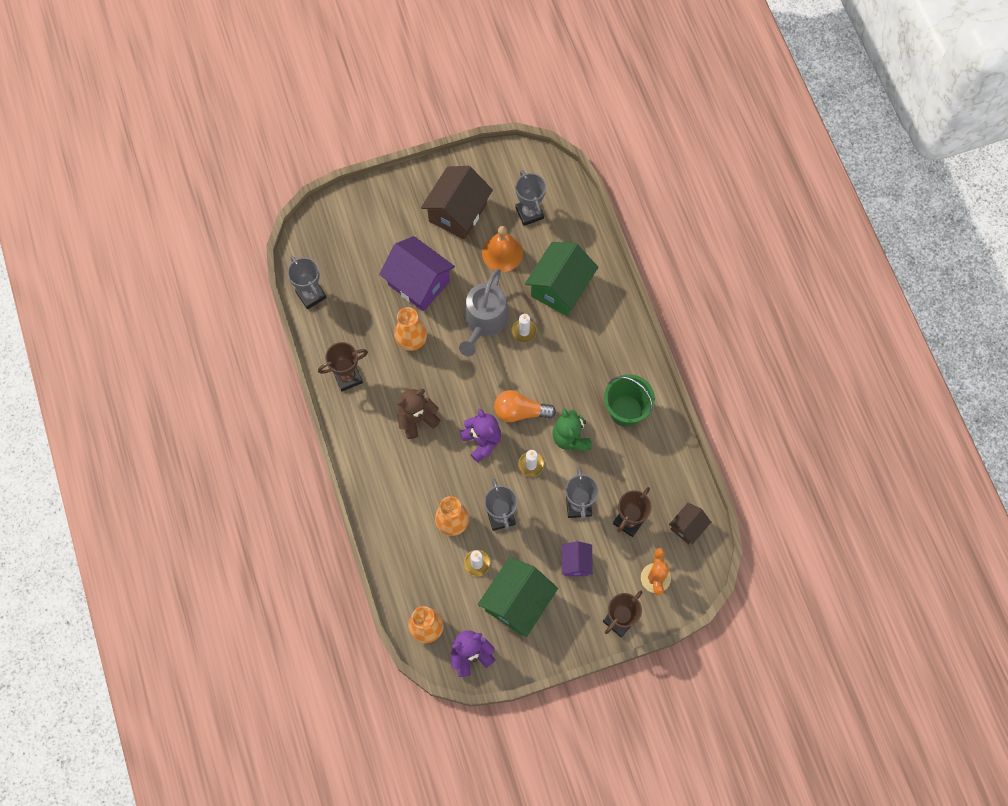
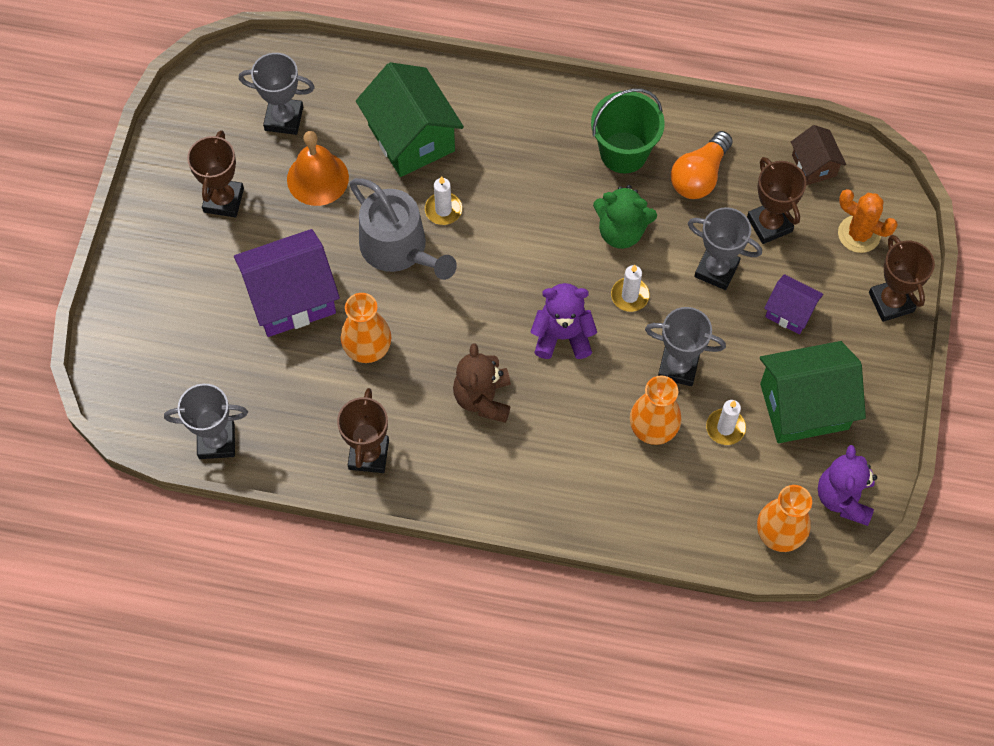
camera: 60 degrees left, 5 degrees down
brown house [421,166,493,240] -> brown trophy [187,130,244,217]
green house [478,557,558,637] -> green house turned 75 degrees counterclockwise [760,341,866,443]
orange light bulb [494,390,556,422] -> orange light bulb moved to [671,131,733,199]

